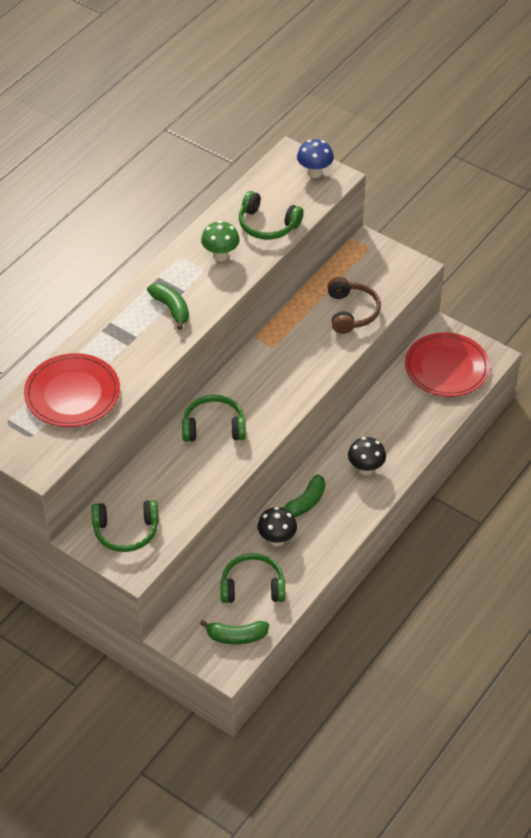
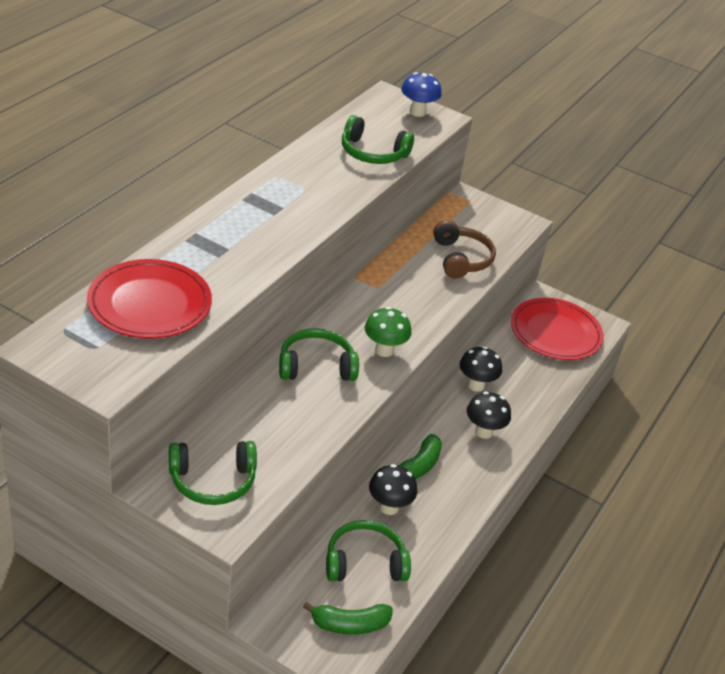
camera: 10 degrees left, 10 degrees down
green banana [147,283,189,330] -> none
green mushroom [201,221,240,261] -> green mushroom moved to [365,307,412,357]
none -> black mushroom [460,346,502,392]

